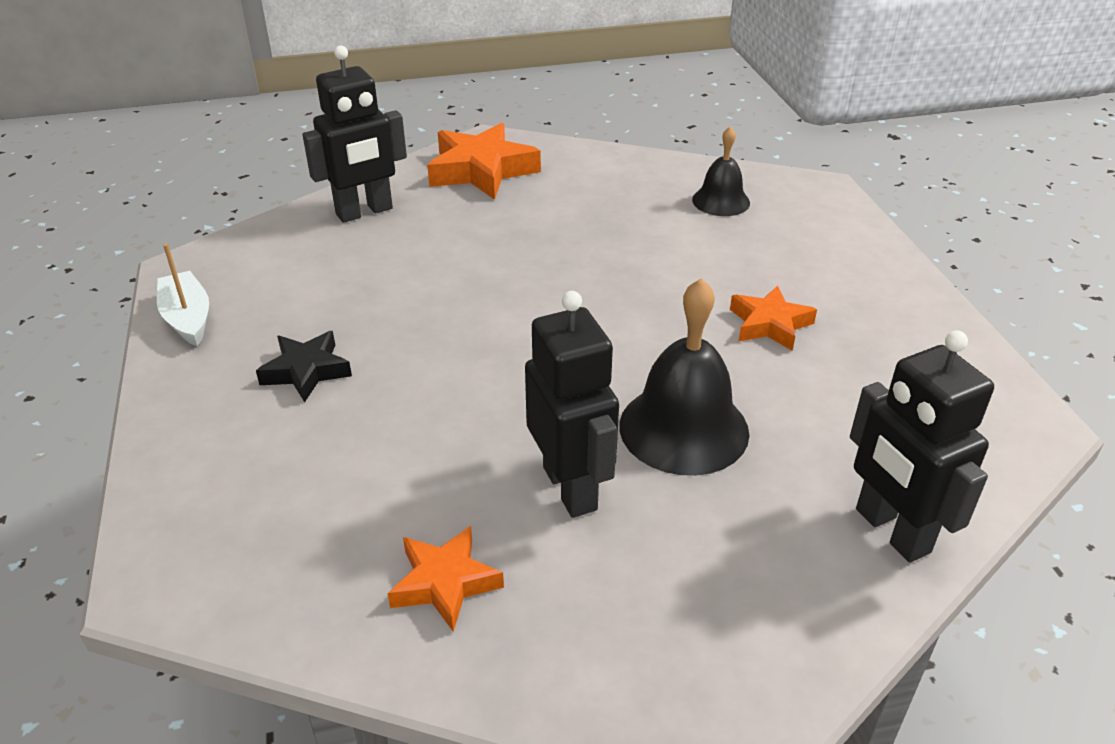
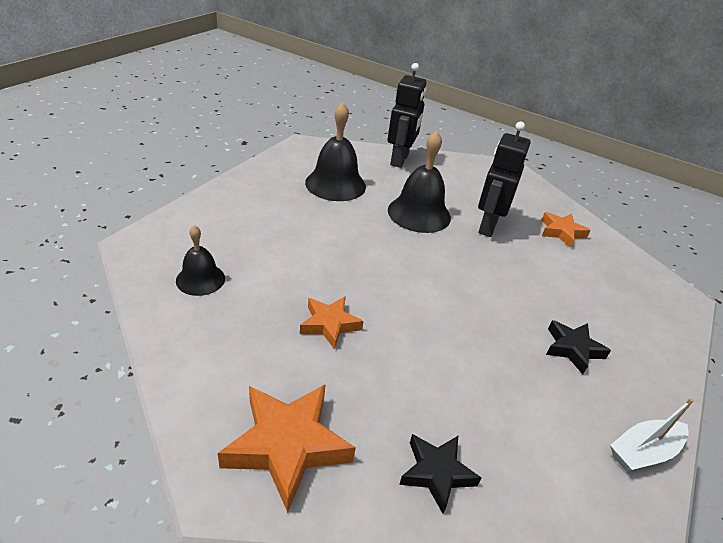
camera: 140 degrees left, 0 degrees up
white boat [157,243,209,346] -> white boat turned 45 degrees clockwise [610,398,694,471]
black robot [302,45,407,223] -> black star [399,434,481,514]
orange star [730,286,817,351] -> orange star moved to [300,296,363,350]
none -> black bell [305,102,366,201]

